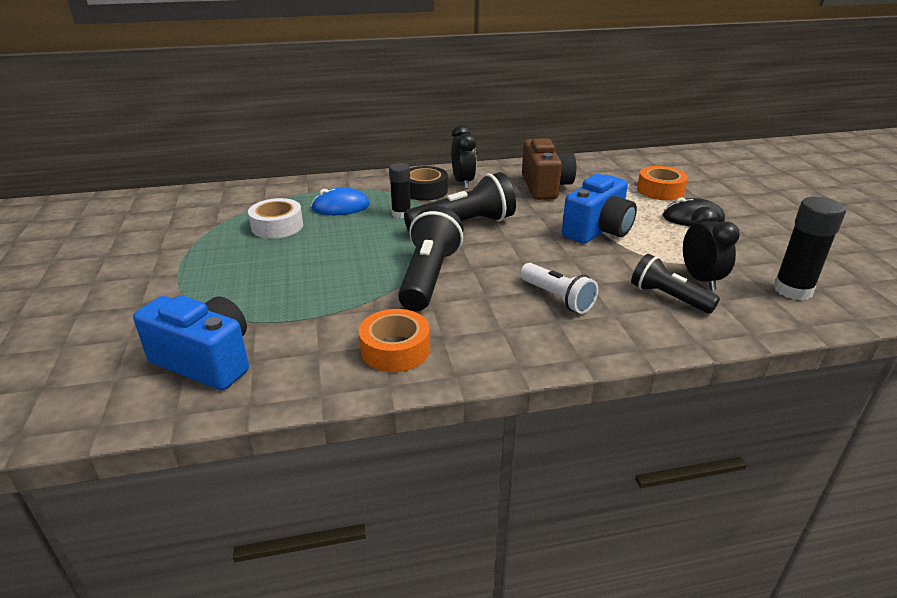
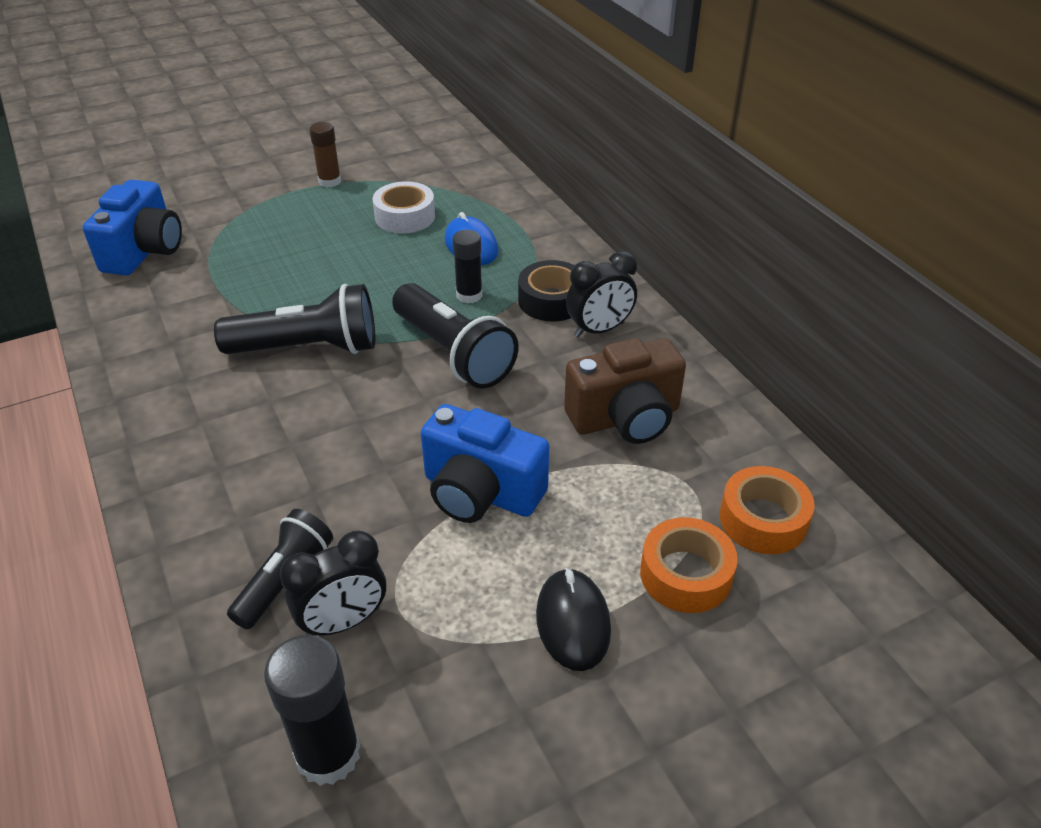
camera: 75 degrees right, 10 degrees up
orange tape [359,309,430,372] -> orange tape moved to [720,466,815,554]
white flashlight [520,263,598,314] -> none
none -> brown glue stick [309,122,341,187]

